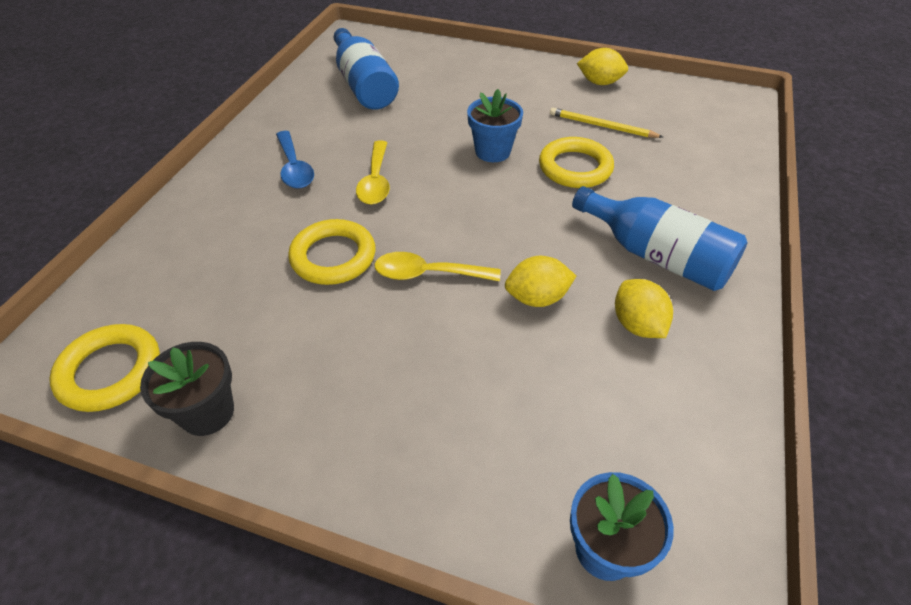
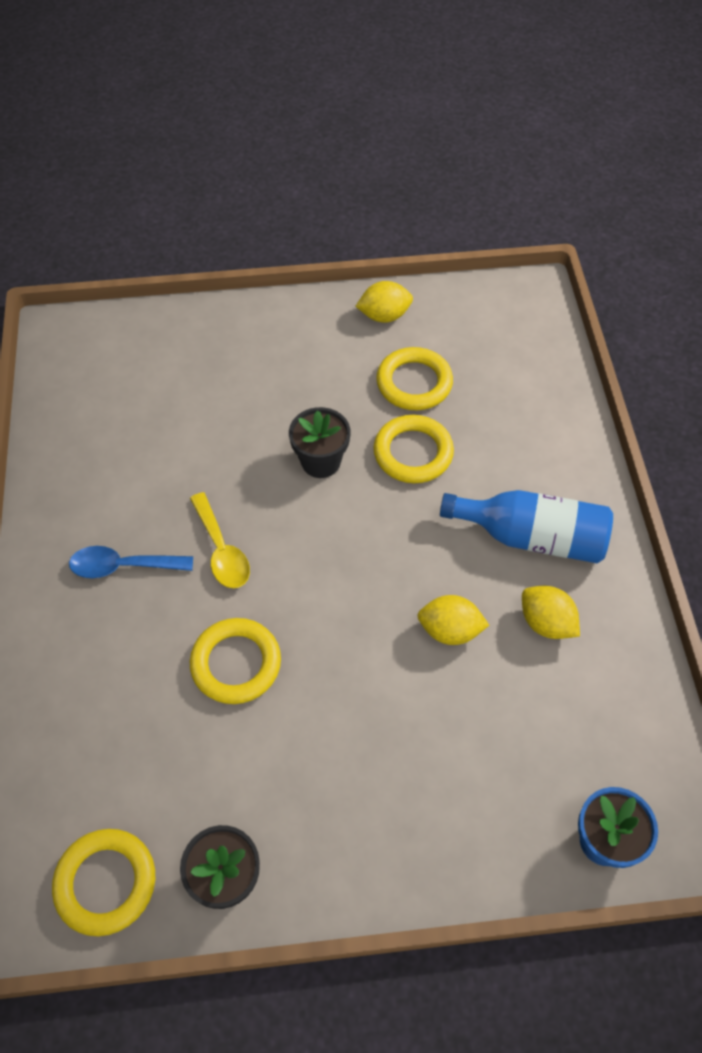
camera: 25 degrees left, 10 degrees up
blue spoon [276,131,314,189] -> blue spoon turned 135 degrees clockwise [69,546,193,578]
blue bottle [334,28,399,110] -> none
yellow spoon [374,252,501,281] -> none
blue flower pot [467,89,523,162] -> black flower pot [289,407,351,478]
yellow lemon [505,256,576,307] -> yellow lemon turned 45 degrees clockwise [417,595,489,645]
yellow pencil [550,108,663,138] -> yellow ring [376,347,453,410]

